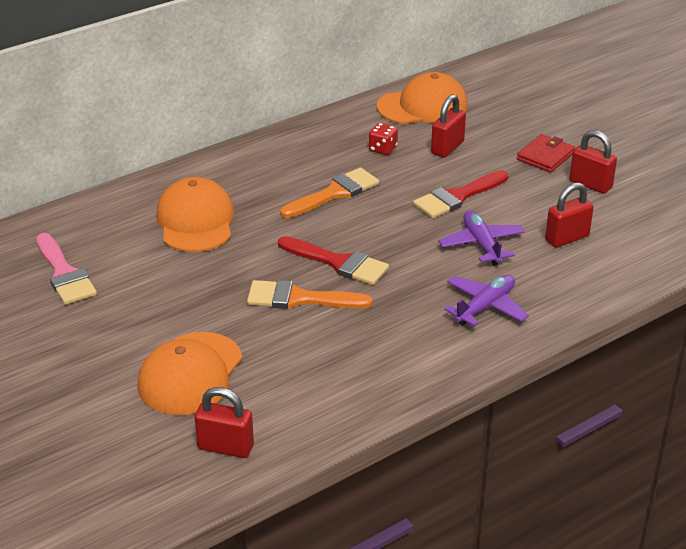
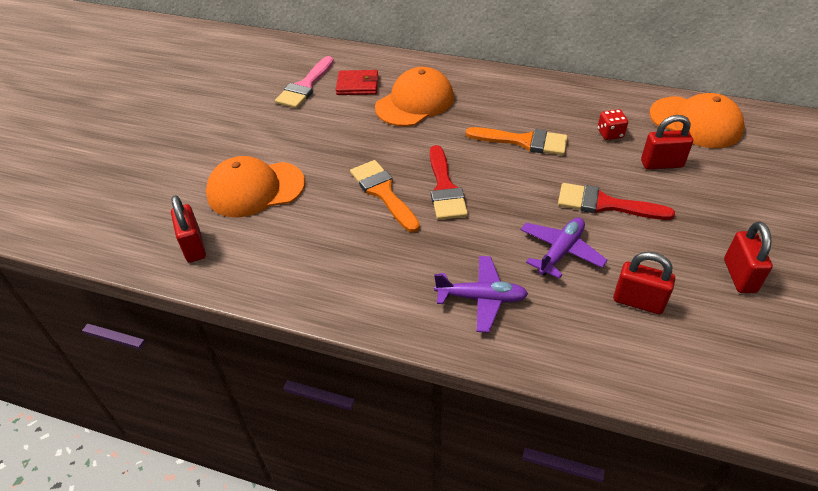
camera: 55 degrees right, 10 degrees up
red wallet [517,134,575,173] -> red wallet moved to [336,70,379,95]

